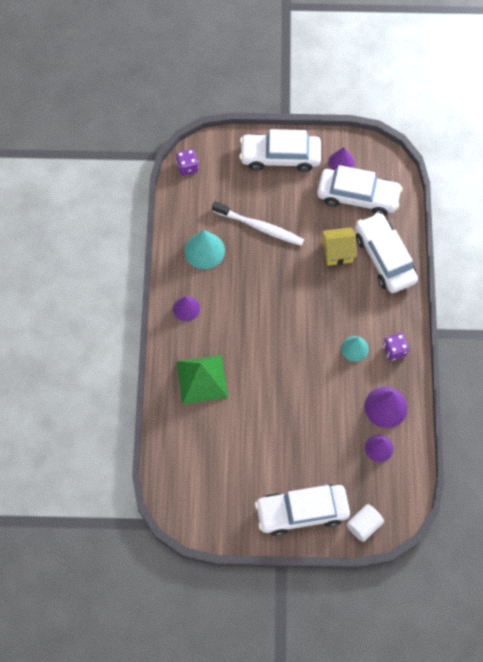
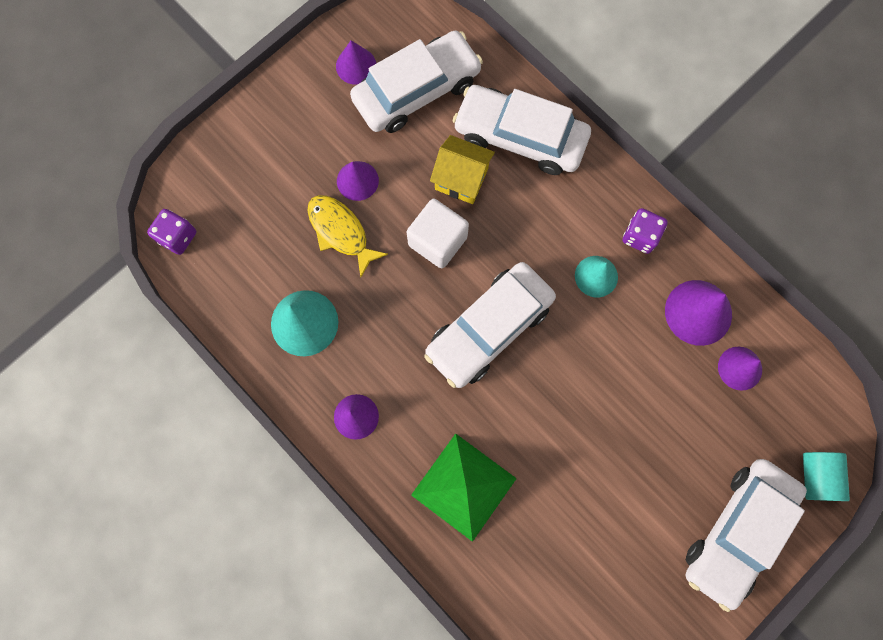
camera: 45 degrees left, 10 degrees up
white toothbrush [212,201,304,246] -> yellow fish [307,195,388,278]
white car [239,129,321,172] -> white car moved to [424,262,556,388]
yellow house [322,227,357,266] -> yellow house turned 75 degrees clockwise [430,135,495,204]
white cylinder [347,504,384,542] -> turquoise cylinder [803,452,850,501]
none -> purple cone [337,161,379,201]
none -> white cube [407,199,469,268]

